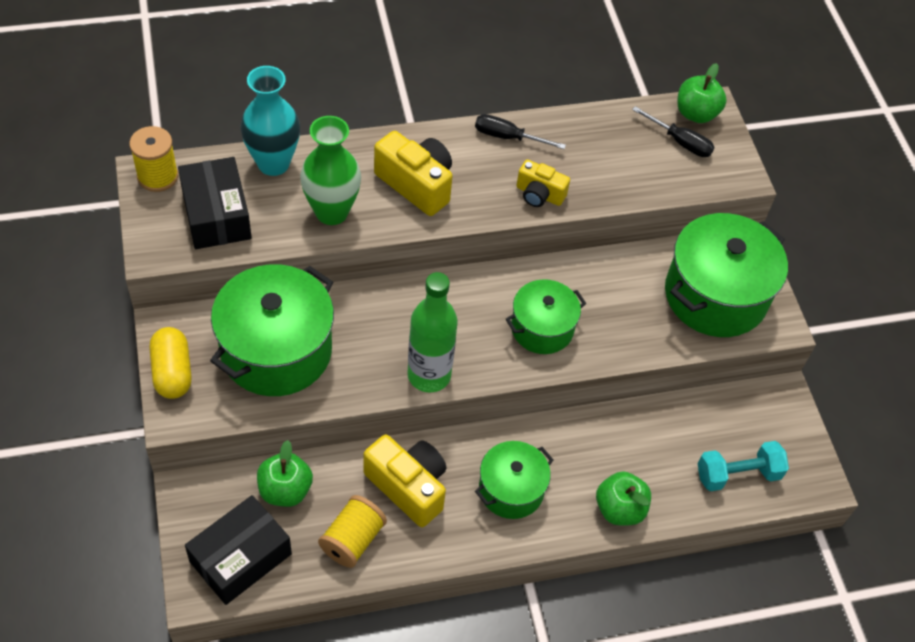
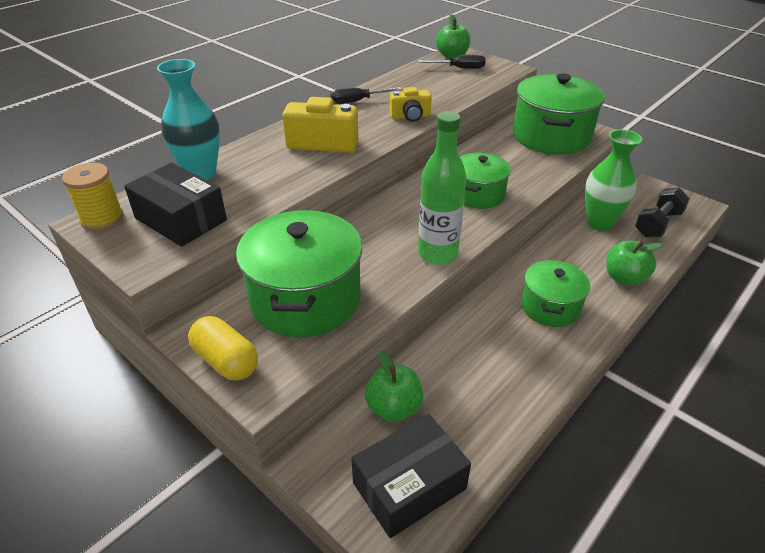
camera: 30 degrees left, 15 degrees down
black box [185,495,292,605] -> black box turned 45 degrees clockwise [351,414,471,538]
green vase [300,116,361,225] -> green vase moved to [585,129,642,231]
yellow spool [318,495,387,568] -> none
yellow camera [363,434,447,527] -> none
turquoise dumbbell [698,441,789,491] -> black dumbbell [635,187,690,238]

